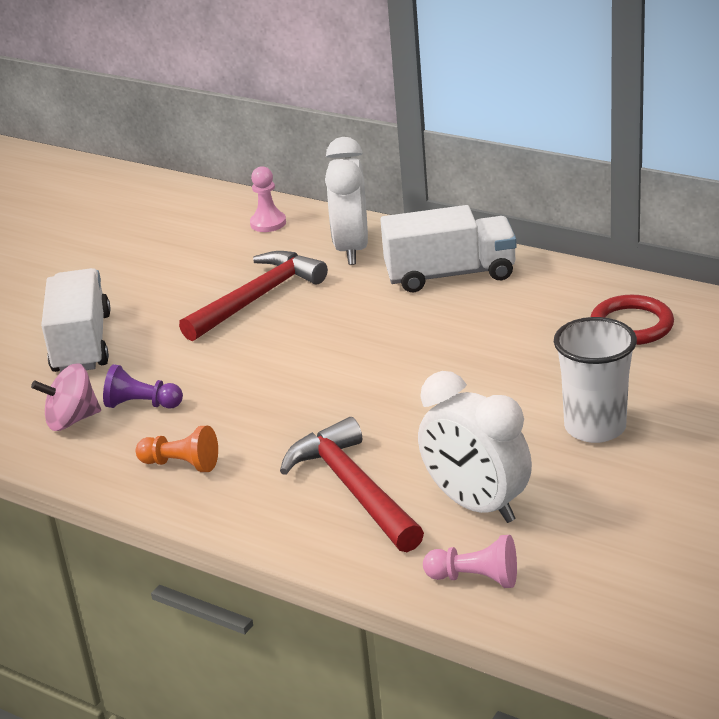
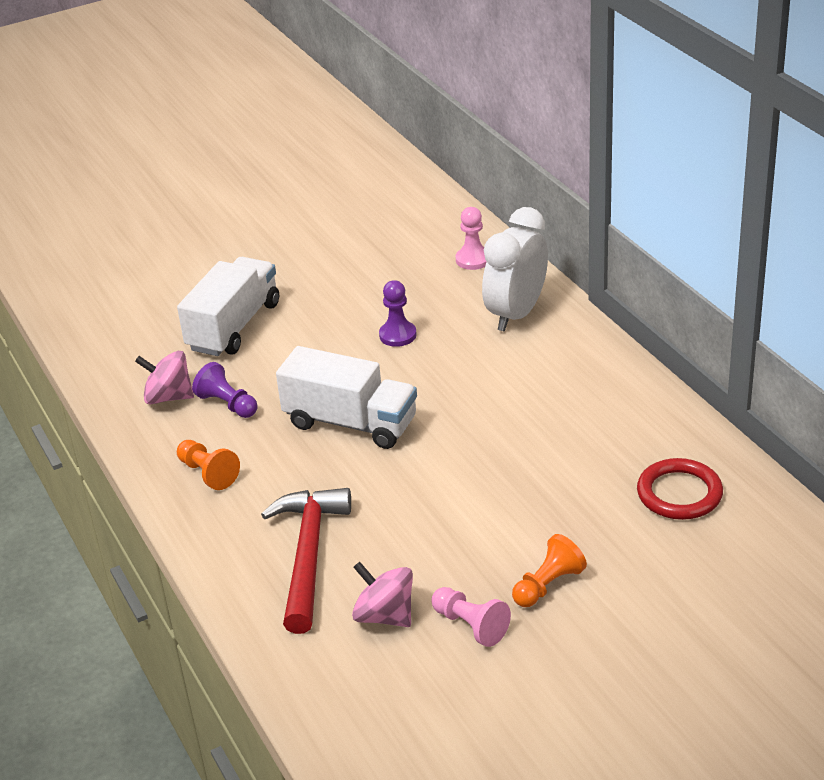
camera: 30 degrees right, 5 degrees up
red hammer [179,251,328,341] -> purple pawn [379,280,417,347]
white truck [380,205,517,292] -> white truck moved to [276,346,417,449]
white clock [418,371,532,523] -> pink spinning top [352,562,413,627]
pink pawn [423,535,517,588] -> pink pawn moved to [431,587,511,647]
white cup [554,317,637,443] -> orange pawn [512,534,587,607]

